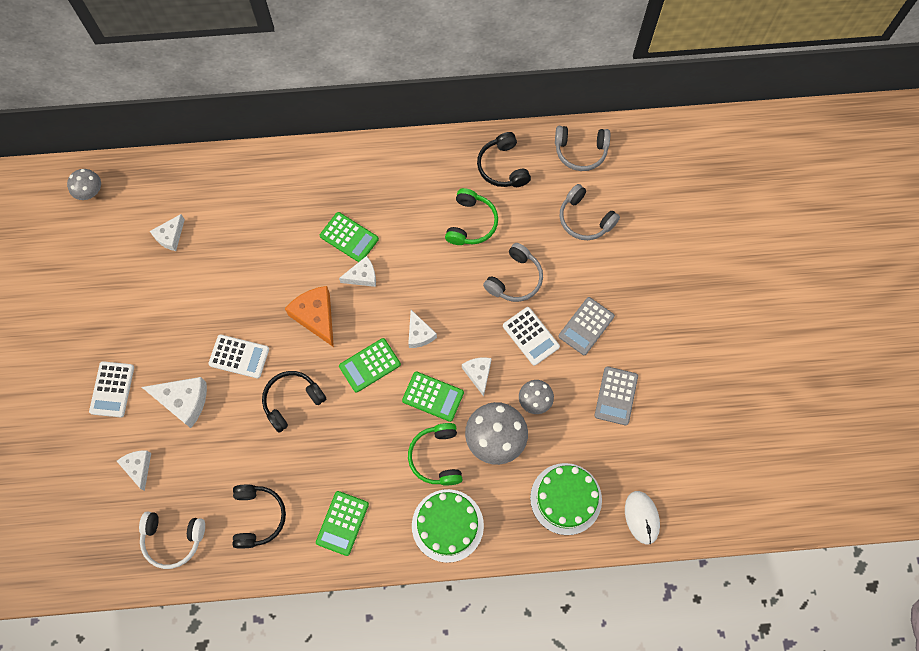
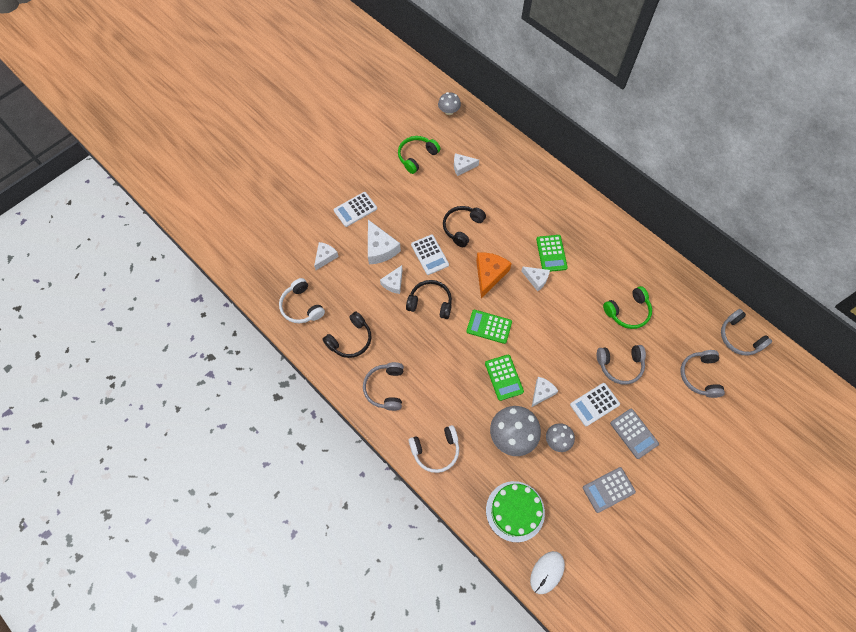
camera: 50 degrees right, 5 degrees down
green calculator [316,491,369,556] -> grey headphones [363,362,404,411]
white cheese [408,310,437,348] -> white cheese moved to [380,265,403,294]
green headphones [408,423,462,486] -> green headphones moved to [398,136,440,174]
green cake [412,489,484,563] -> white headphones [409,425,459,473]
black headphones [477,132,531,187] -> black headphones moved to [443,206,486,247]
white calculator [503,307,560,366] -> white calculator turned 45 degrees clockwise [570,383,620,426]
grey calculator [558,297,615,355] -> grey calculator turned 120 degrees counterclockwise [610,409,659,459]

